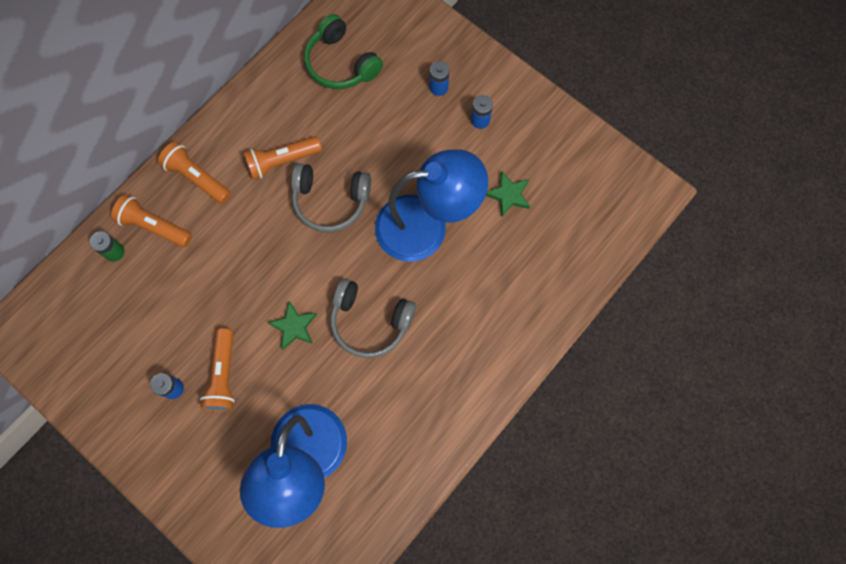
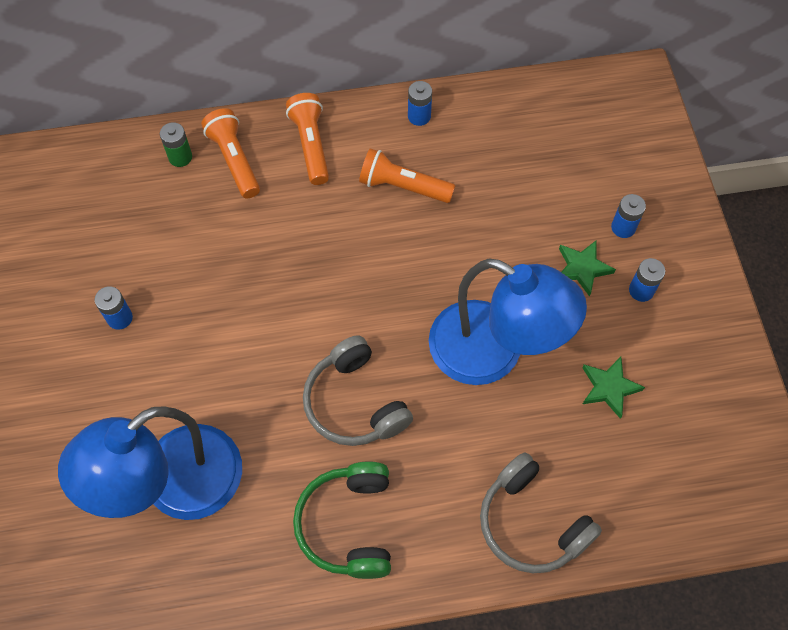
camera: 40 degrees right, 10 degrees down
orange flashlight [200,328,235,412] -> none
green star [268,301,317,350] -> green star moved to [559,240,616,297]
grey headphones [291,163,371,232] -> grey headphones moved to [480,452,602,573]
green headphones [304,14,383,89] -> green headphones moved to [293,461,391,579]
none -> blue battery [408,81,432,126]

